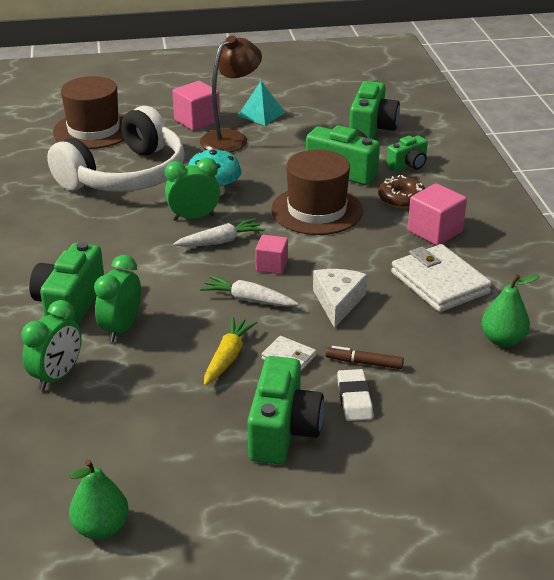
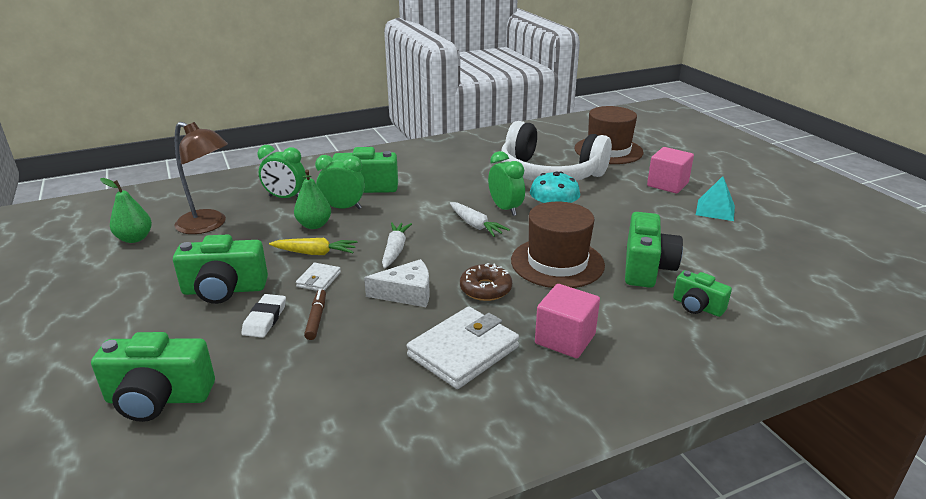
camera: 75 degrees right, 5 degrees down
brown lamp [200,35,262,153] -> brown lamp moved to [175,122,228,234]
pink cube [255,235,288,274] -> none
white eraser [337,369,373,421] -> white eraser turned 60 degrees counterclockwise [241,294,286,338]
green camera [349,81,400,140] -> green camera moved to [91,332,215,422]
brown donut [378,175,425,208] -> brown donut moved to [460,263,512,301]
green pear [481,274,540,347] -> green pear moved to [294,169,331,229]

